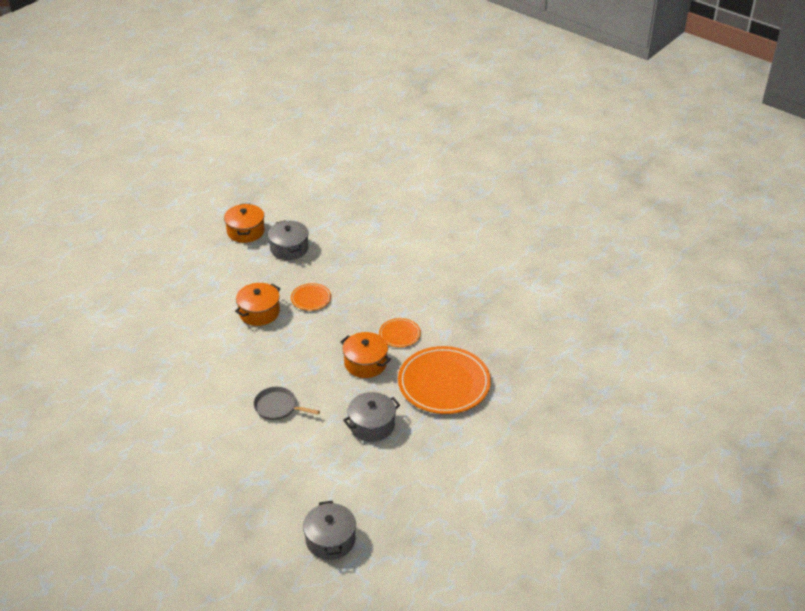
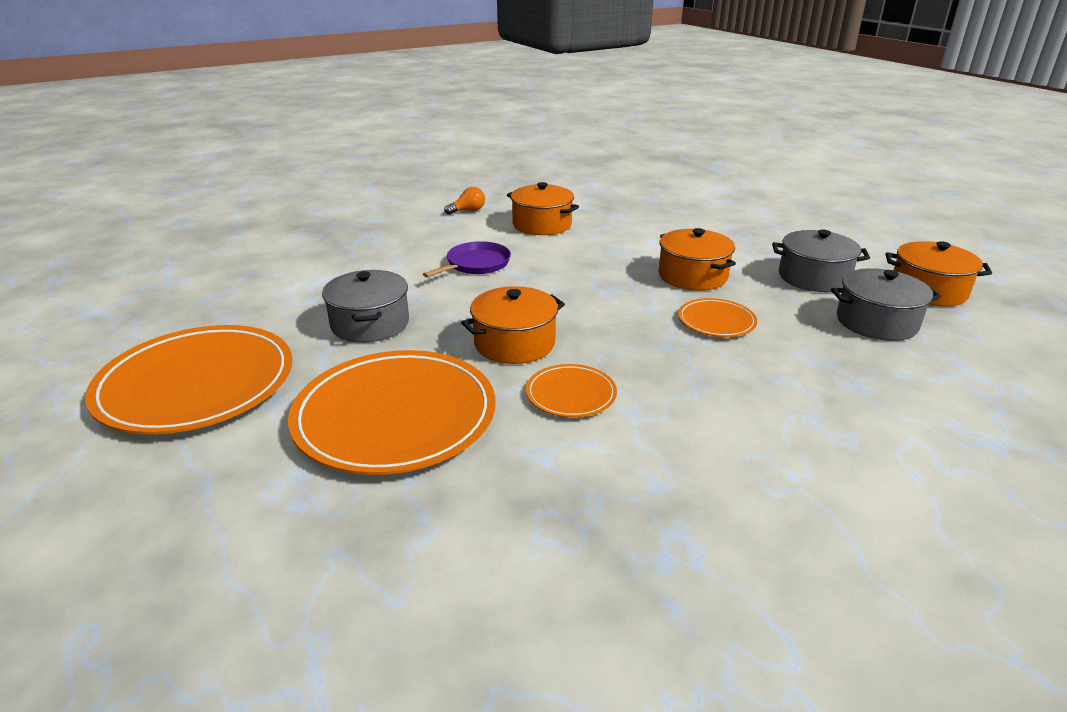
camera: 110 degrees right, 10 degrees down
grey pan [253,387,320,420] -> purple pan [423,241,511,278]
grey pot [303,501,356,560] -> grey pot moved to [772,230,870,292]
none -> orange plate [85,325,292,434]
none -> orange light bulb [444,187,485,215]
none -> orange pot [507,182,579,235]

